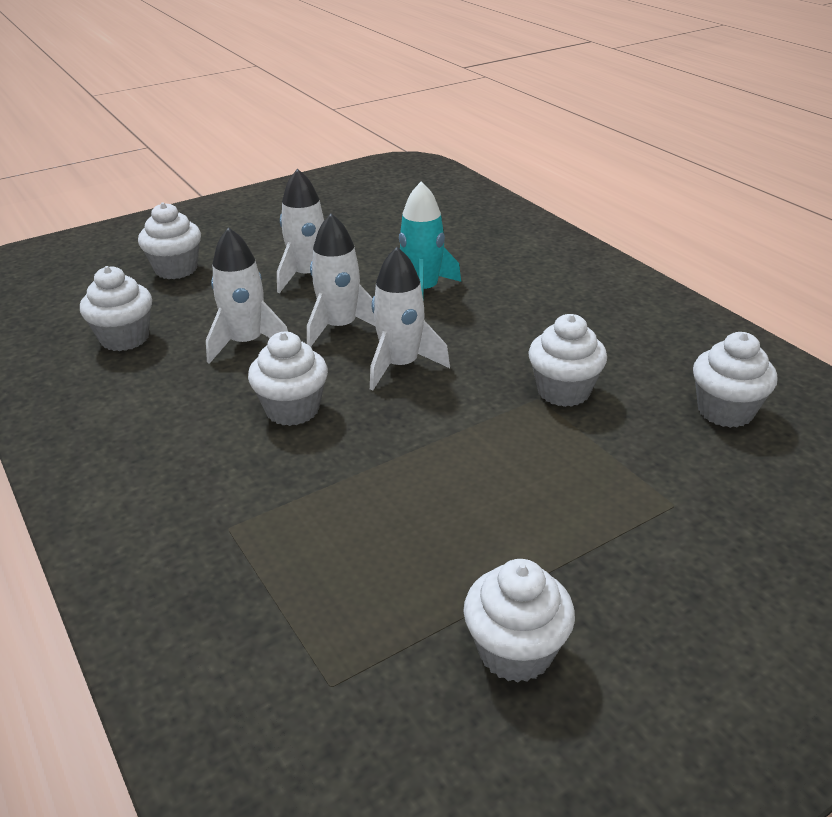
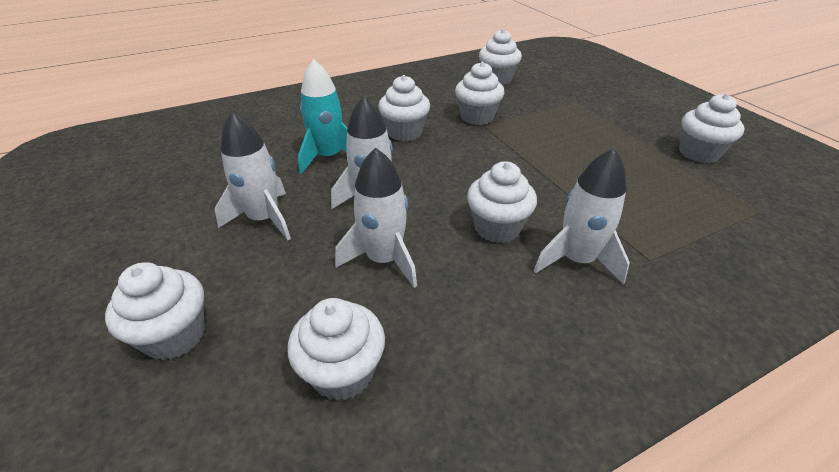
camera: 85 degrees left, 5 degrees up
white rocket [370,247,450,390] -> white rocket moved to [534,148,630,284]
none -> white cupcake [378,75,430,141]

